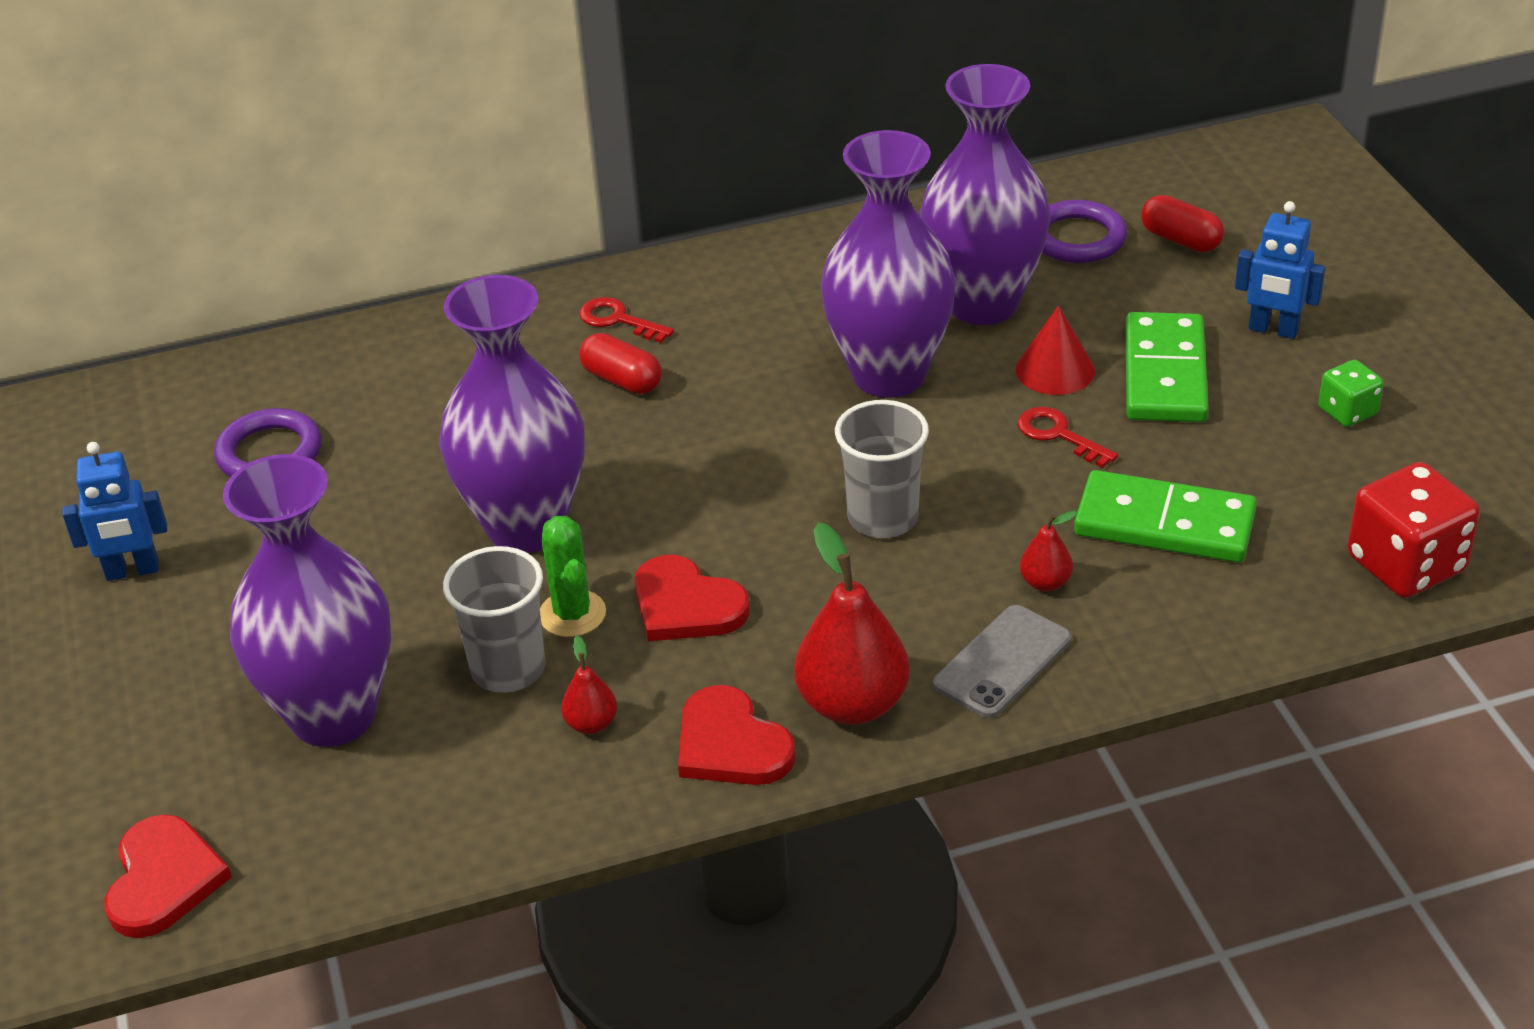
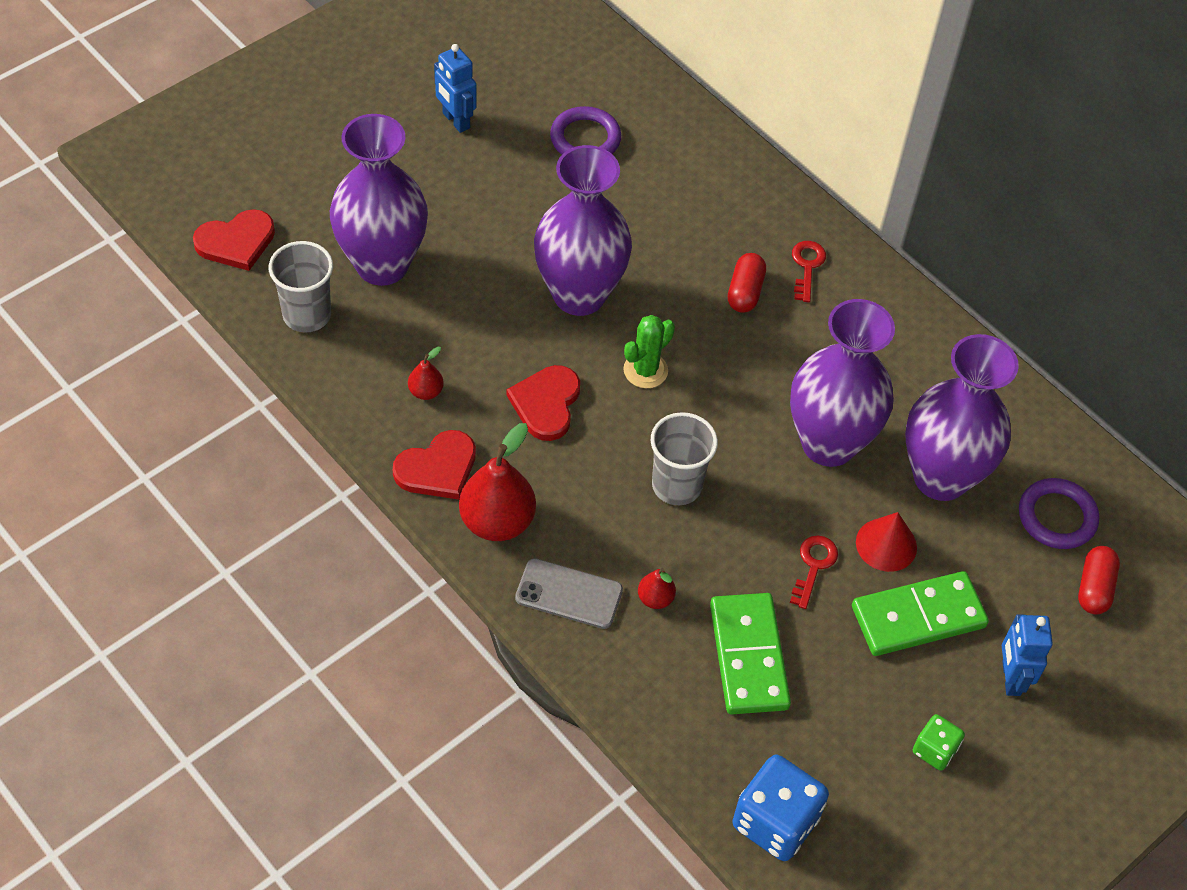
camera: 60 degrees right, 15 degrees up
grey cup [443,546,546,693] -> grey cup moved to [269,241,333,332]
green cactus [540,516,606,637] -> green cactus moved to [623,315,675,388]
red heart [678,685,796,785] -> red heart turned 150 degrees counterclockwise [393,430,476,500]
red dice [1347,462,1480,598] -> blue dice [732,755,829,861]

